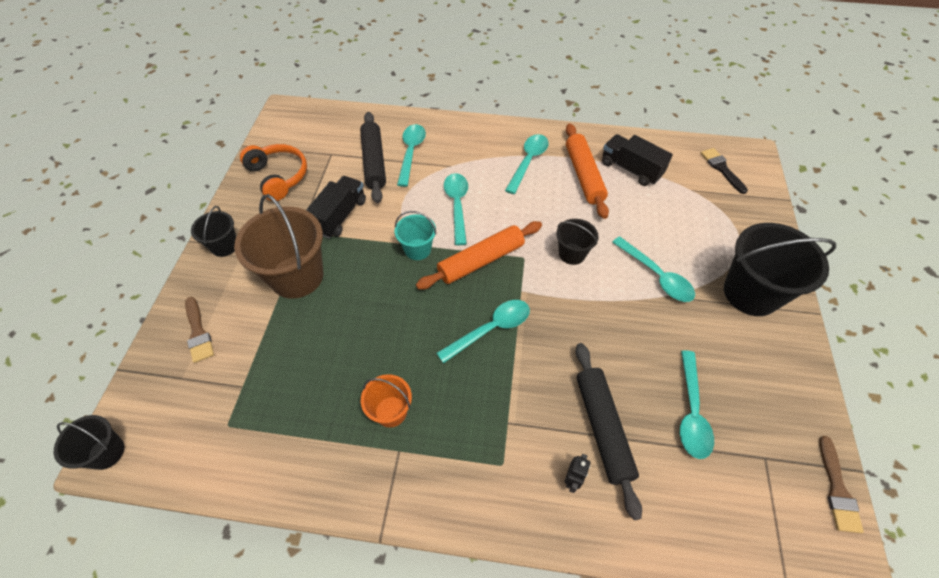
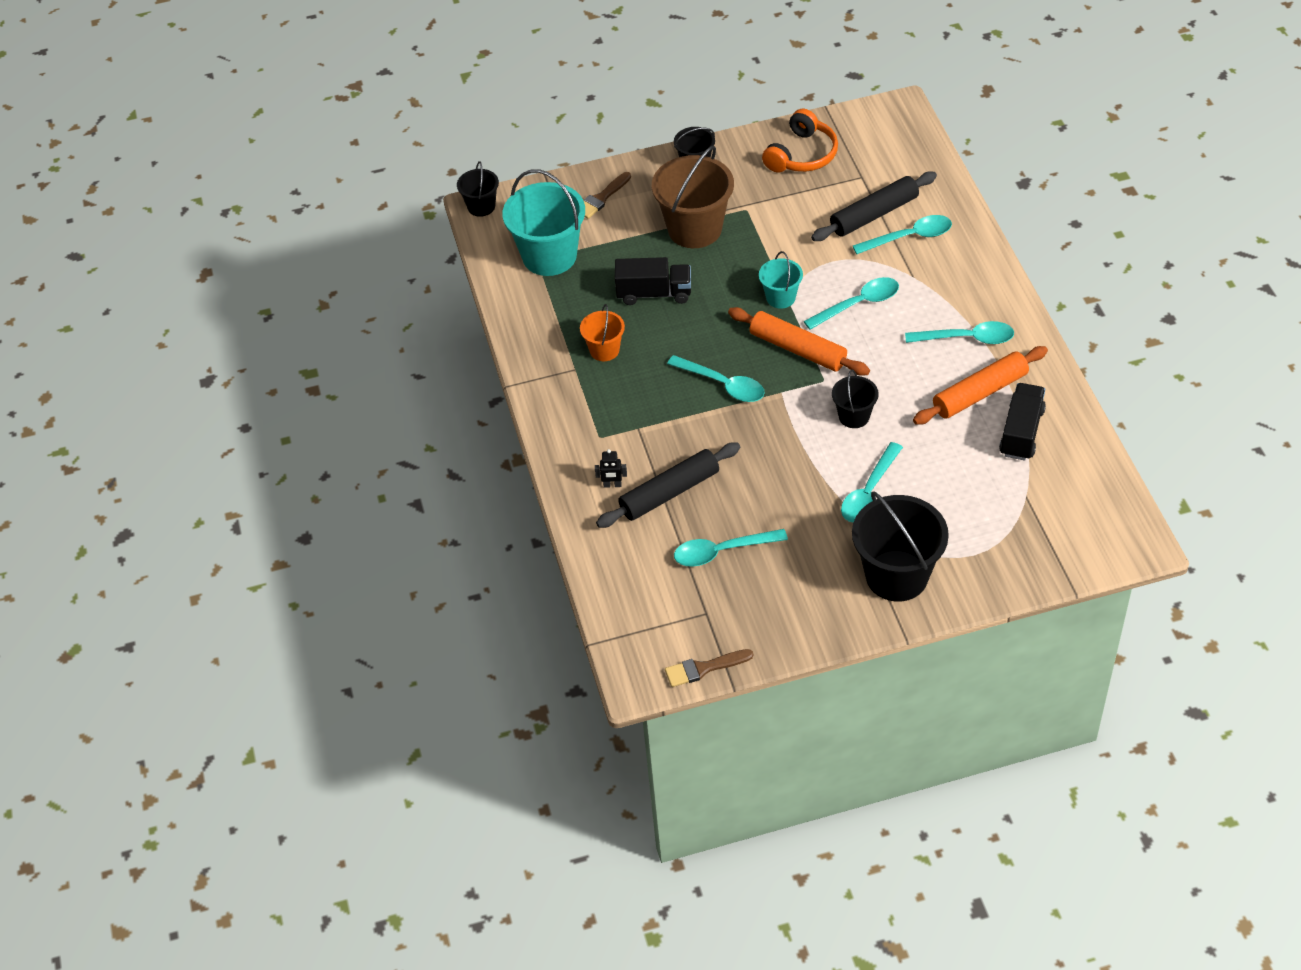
camera: 70 degrees right, 5 degrees down
black truck [306,176,366,238] -> black truck moved to [615,257,691,305]
black brush [700,148,748,194] -> none
none -> turquoise bucket [503,169,585,276]

